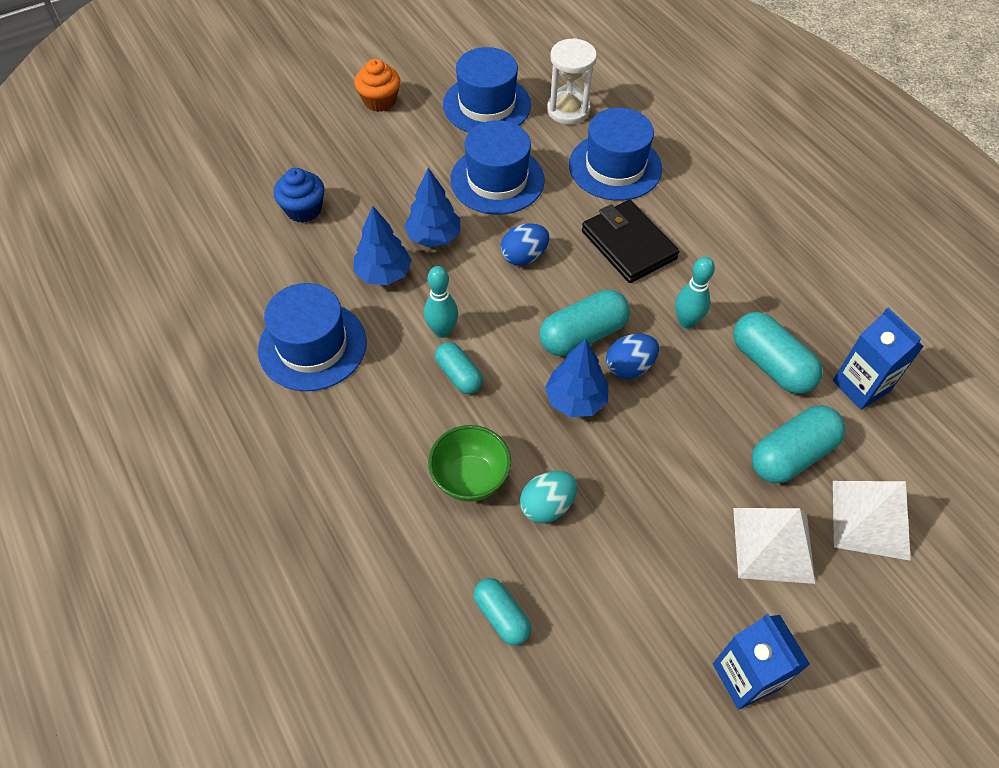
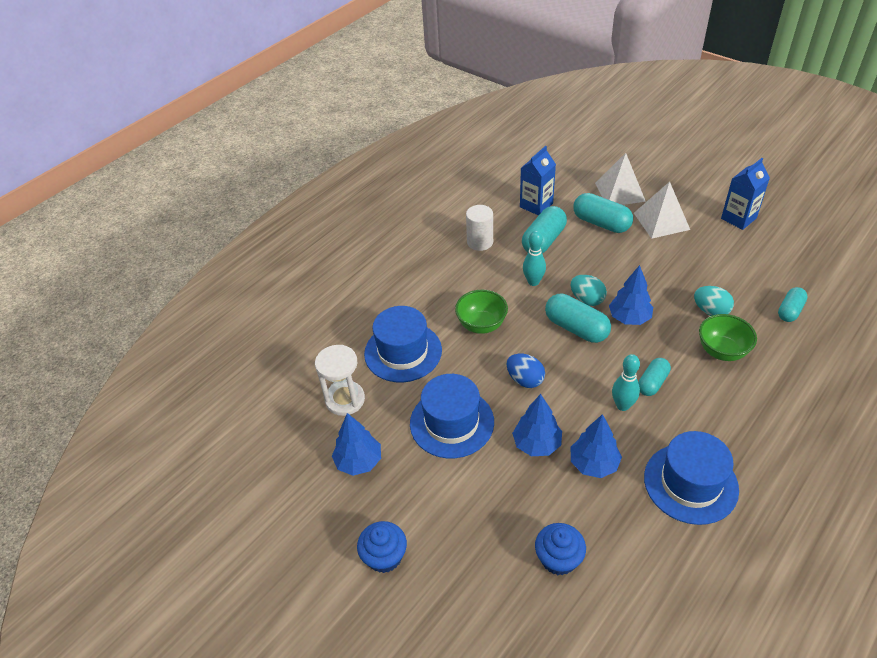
camera: 105 degrees left, 10 degrees down
orange cupcake [354,59,400,112] -> blue cupcake [357,521,407,573]
blue hat [443,47,531,133] -> blue tree [332,413,381,476]
black wallet [582,200,679,283] -> green bowl [455,290,508,334]
blue egg [606,334,659,379] -> turquoise egg [571,275,607,306]
none -> white cylinder [466,205,493,251]

